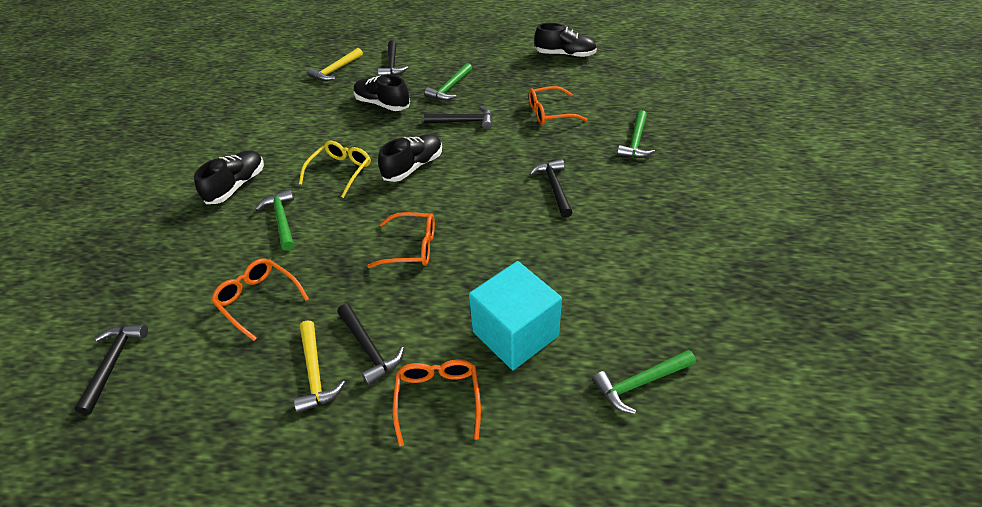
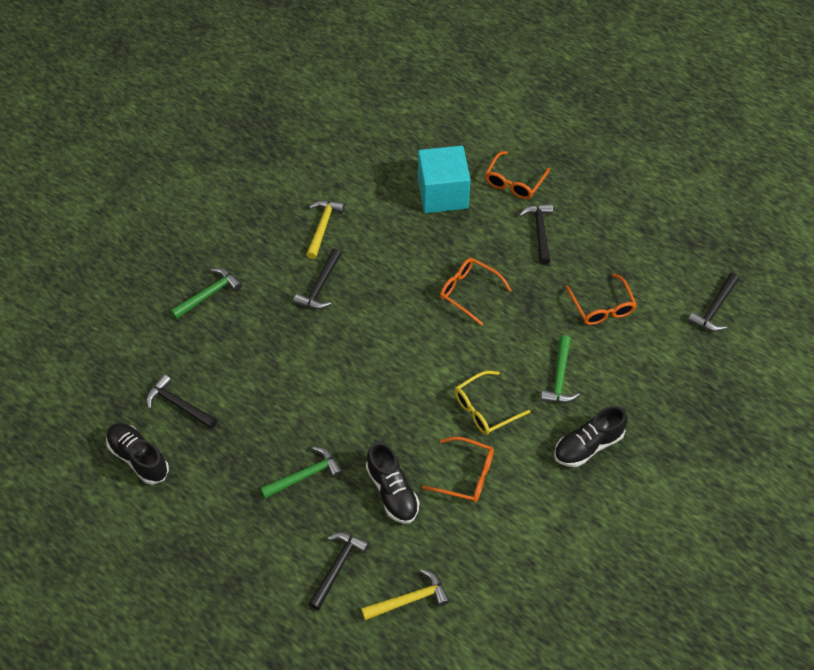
camera: 150 degrees left, 10 degrees up
yellow hammer [294,320,346,413] -> yellow hammer moved to [306,200,345,259]
black shoe [378,134,442,182] -> none
black hammer [424,106,492,129] -> black hammer moved to [146,374,217,429]
orange glasses [529,86,588,125] -> orange glasses moved to [422,437,494,503]
green hammer [592,350,696,414] -> none

